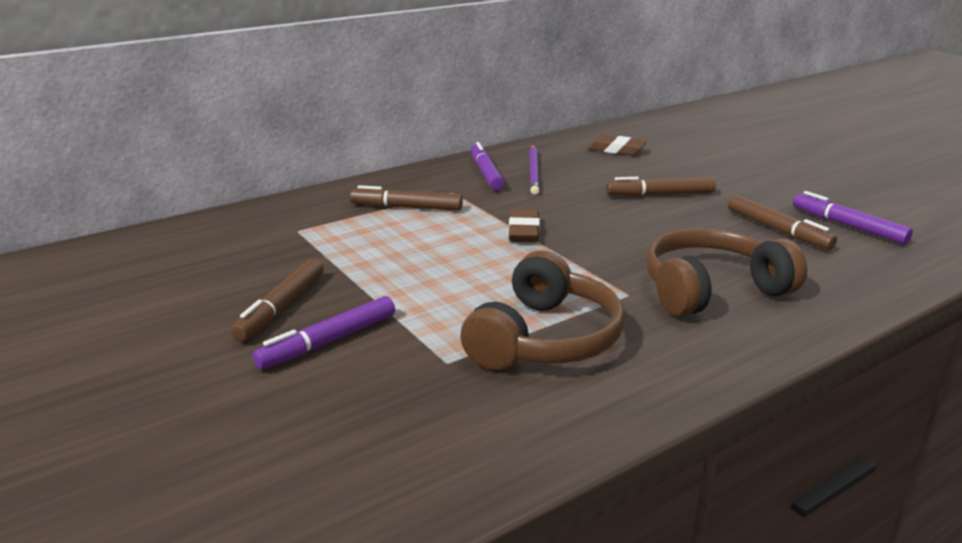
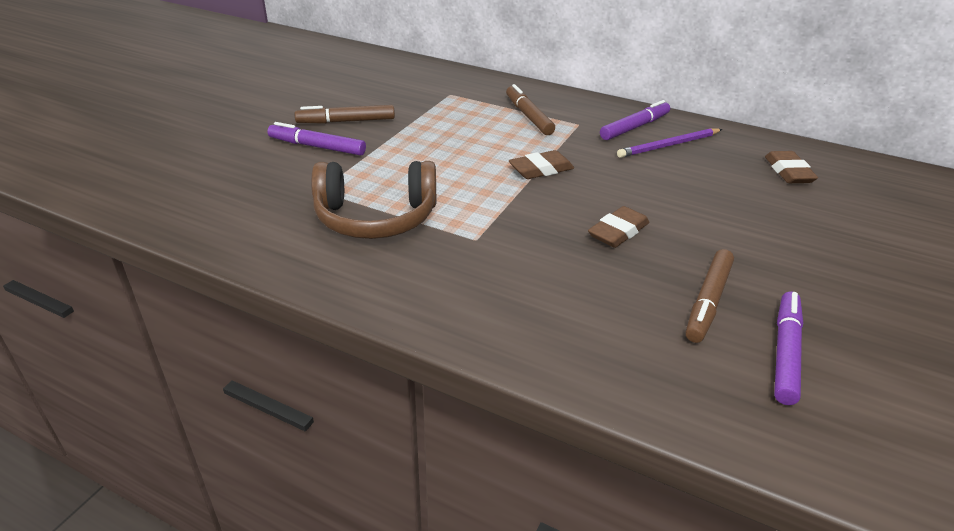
camera: 60 degrees right, 10 degrees up
brown marker [606,177,716,196] -> none
brown headphones [646,228,807,317] -> none
none -> brown eraser [588,206,649,248]

